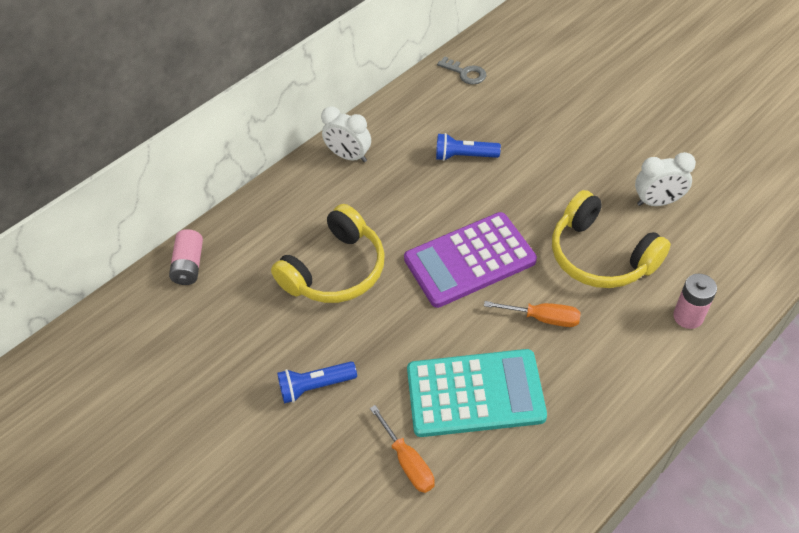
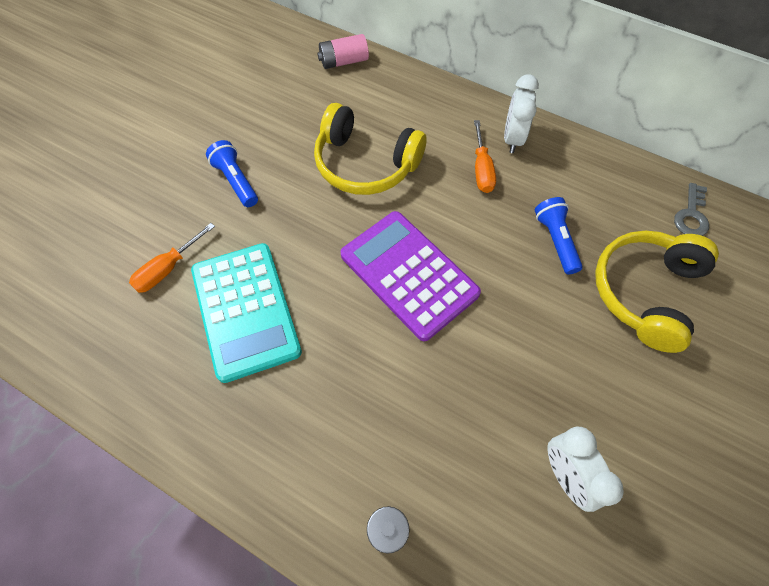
camera: 70 degrees right, 10 degrees up
orange screwdriver [484,301,581,327] -> orange screwdriver moved to [474,120,496,193]
yellow headphones [552,190,671,288] -> yellow headphones moved to [595,231,719,353]

